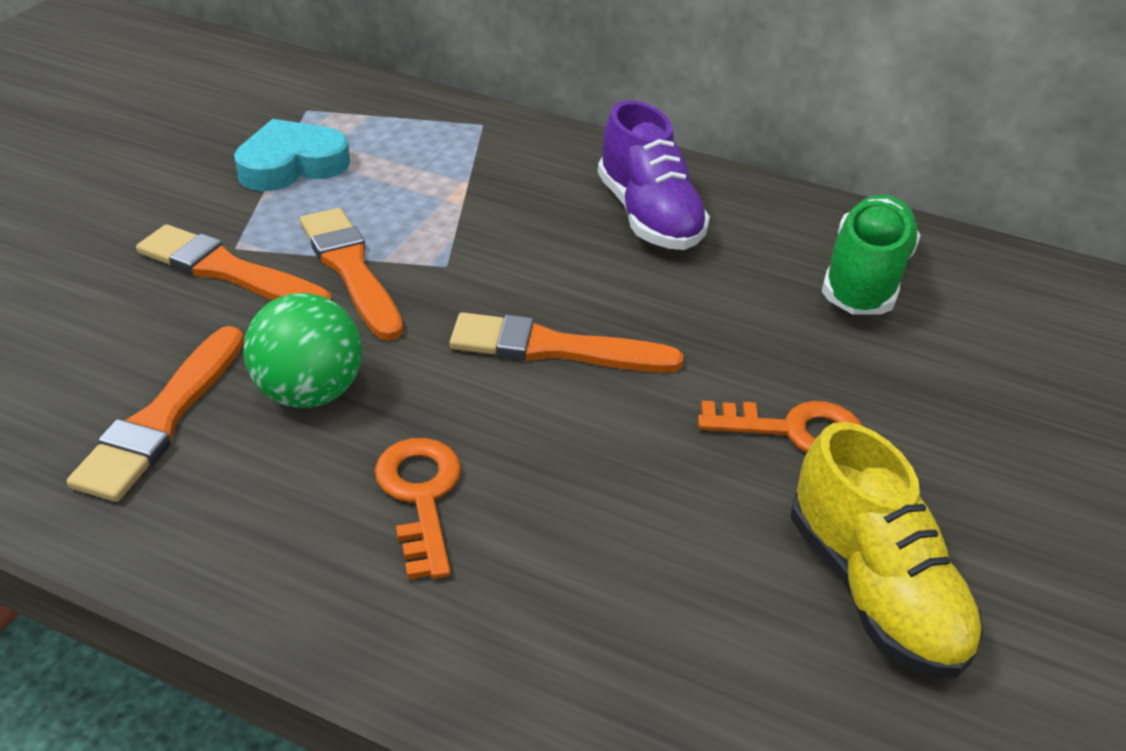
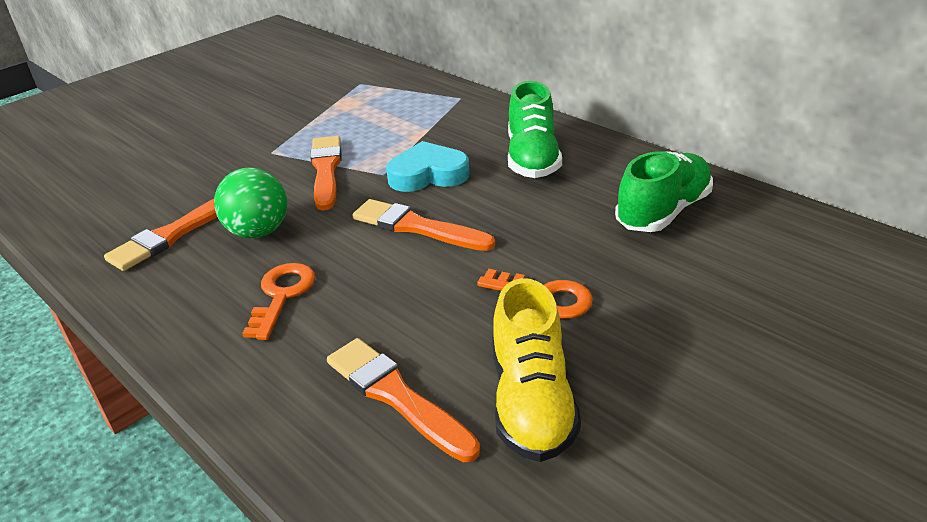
camera: 25 degrees right, 5 degrees down
orange brush [136,224,331,300] -> orange brush moved to [327,338,480,462]
turquoise heart [234,119,350,191] -> turquoise heart moved to [386,141,469,192]
purple shoe [598,101,710,250] -> green shoe [508,81,562,178]

